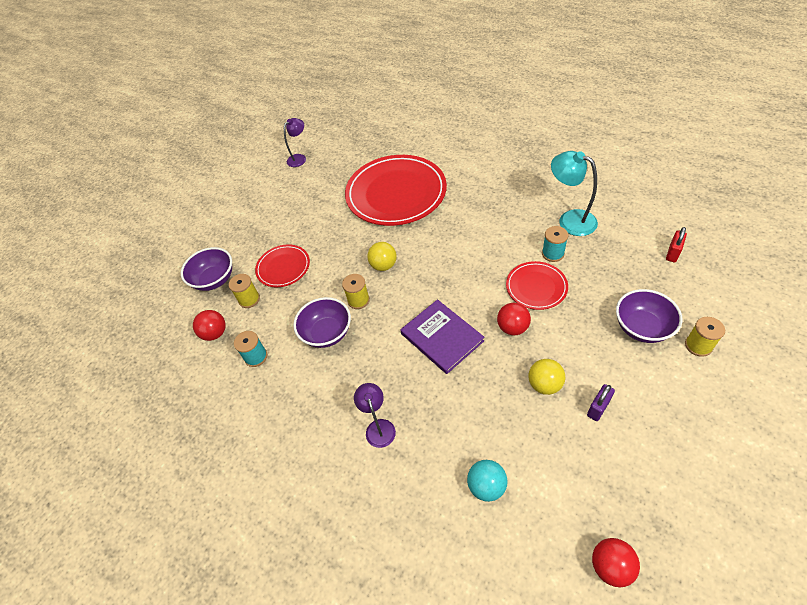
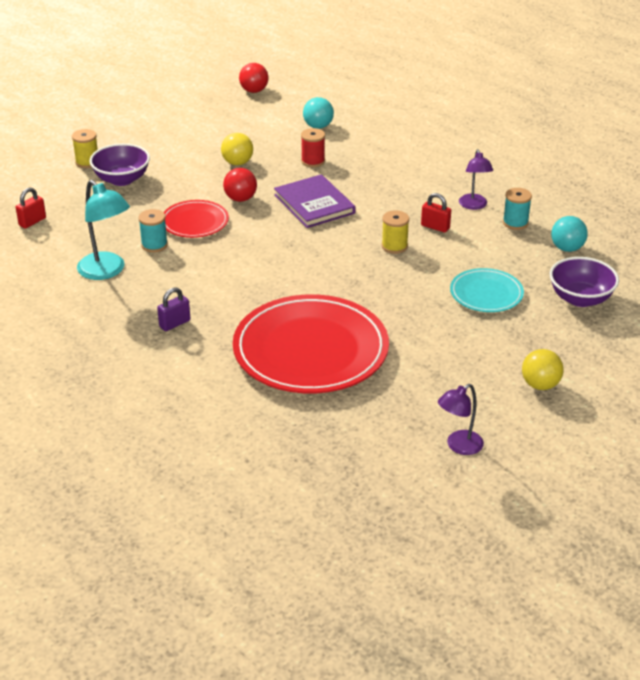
camera: 175 degrees left, 15 degrees down
red ball [193,310,226,341] -> turquoise ball [551,216,588,252]
yellow spool [229,274,260,308] -> none
red plate [255,244,310,287] -> turquoise plate [450,268,524,312]
purple bowl [293,297,351,348] -> red padlock [421,193,451,232]
purple lamp [354,383,396,448] -> purple lamp moved to [459,149,493,210]
yellow ball [367,242,397,271] -> yellow ball moved to [522,349,563,390]
purple padlock [587,384,615,421] -> purple padlock moved to [157,287,190,331]
none -> red spool [301,128,325,167]

